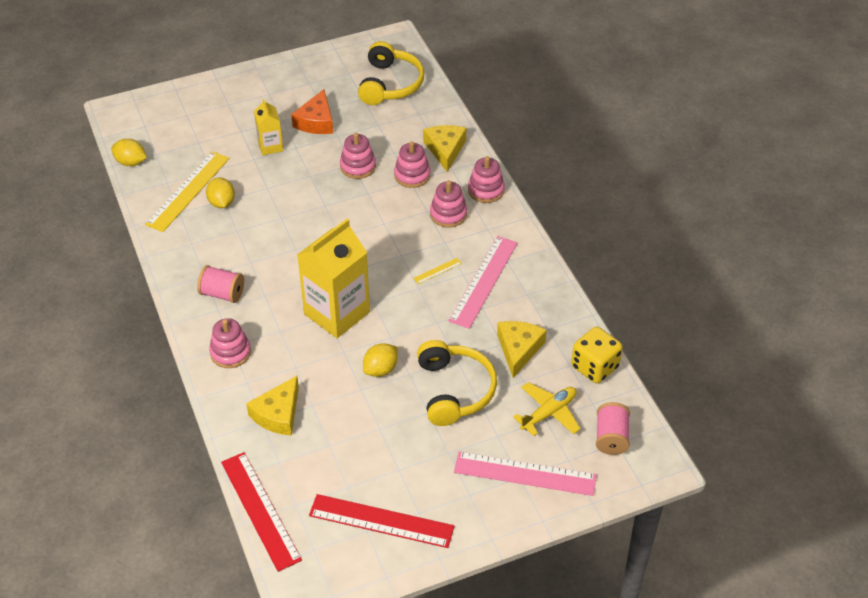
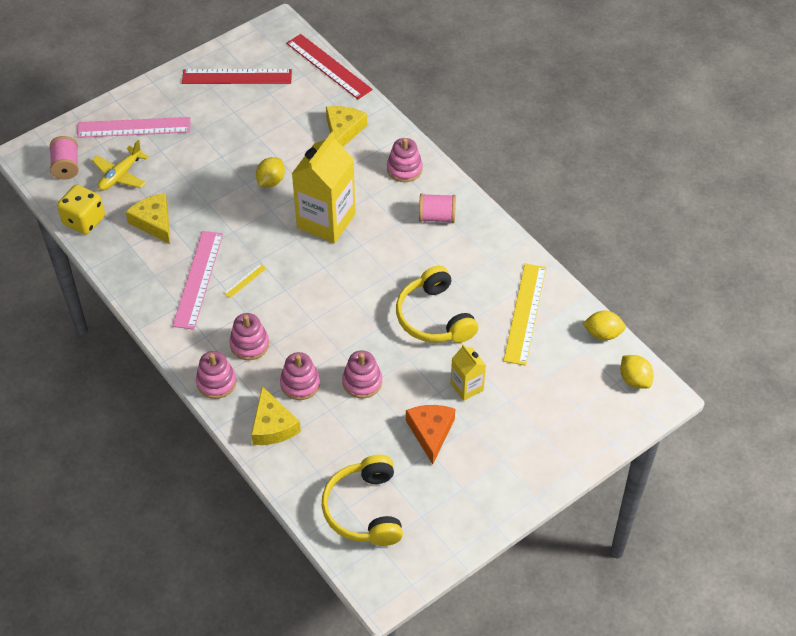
camera: 165 degrees right, 5 degrees up
yellow lemon [206,177,235,208] -> yellow lemon moved to [620,355,654,389]
yellow headphones [417,340,497,426] -> yellow headphones moved to [396,266,478,343]
yellow cheese [497,321,547,378] -> yellow cheese turned 150 degrees clockwise [126,193,170,244]

